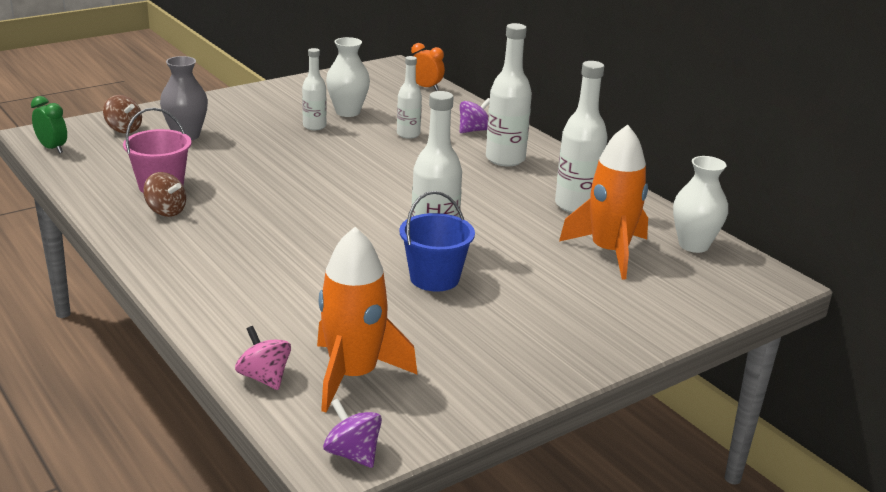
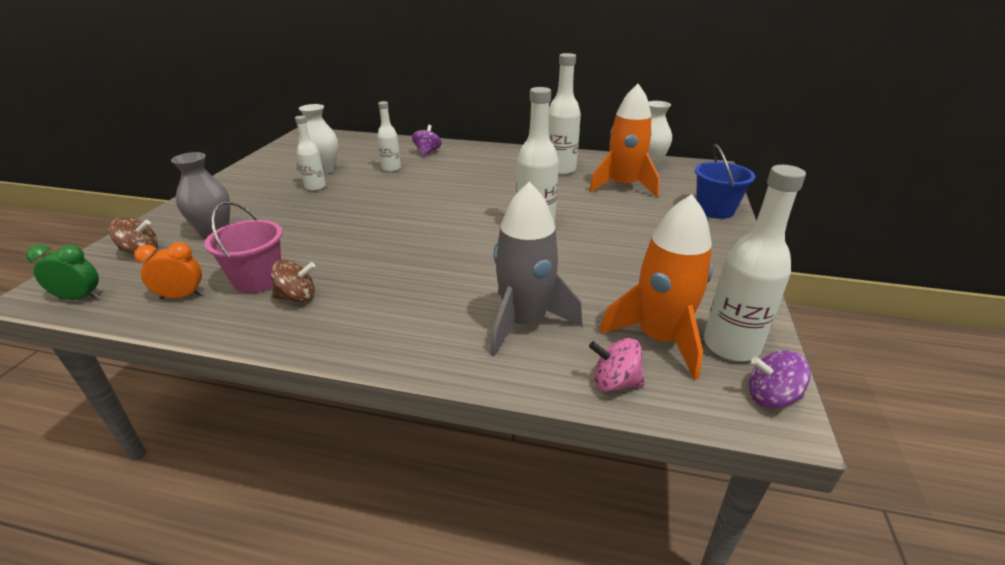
camera: 40 degrees left, 5 degrees up
blue bucket [399,191,475,292] -> blue bucket moved to [695,144,755,219]
orange clock [411,43,445,91] -> orange clock moved to [134,242,203,299]
white bottle [486,23,532,166] -> white bottle moved to [704,165,806,362]
none -> grey rocket [490,182,582,356]

